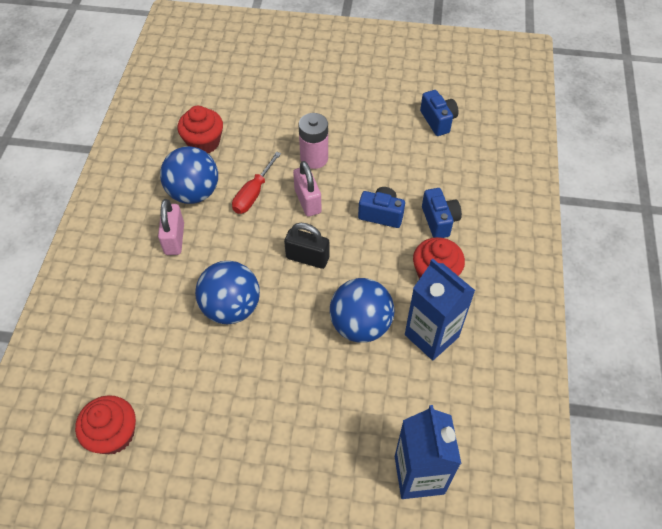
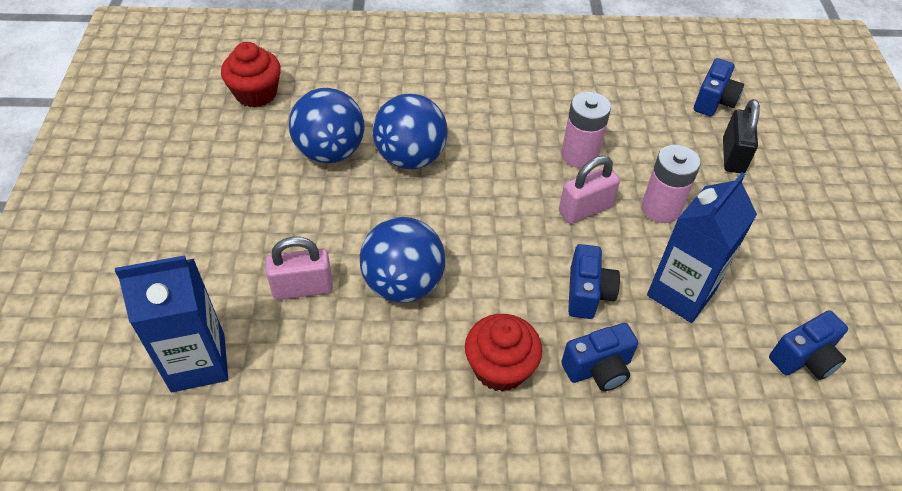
camera: 80 degrees right, 5 degrees down
pink padlock [158,199,184,255] -> pink padlock moved to [266,237,333,300]
blue ball [160,146,218,204] -> blue ball moved to [289,88,365,163]
red cupcake [178,106,223,153] -> none
red screwdriver [232,152,281,214] -> pink battery [561,92,611,168]
black padlock [284,223,329,269] -> black padlock moved to [723,99,760,174]
blue carton [405,258,475,360] -> blue carton moved to [647,172,757,323]
none -> blue camera [694,58,744,116]

